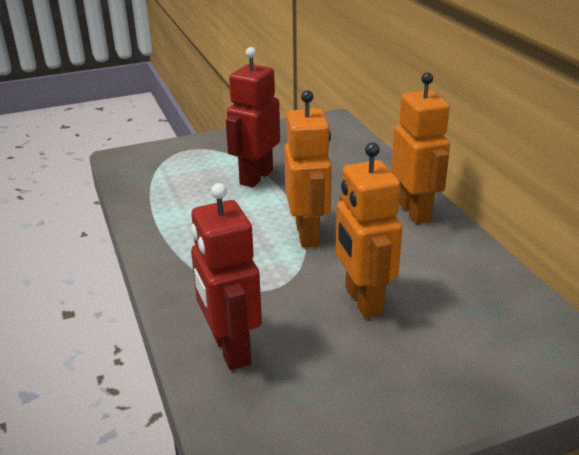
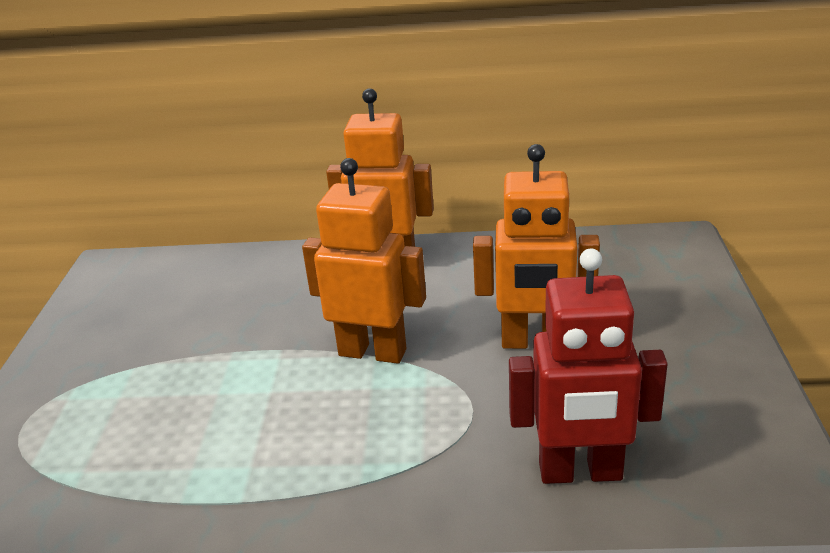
camera: 65 degrees left, 0 degrees up
red robot [226,47,280,188] -> none

